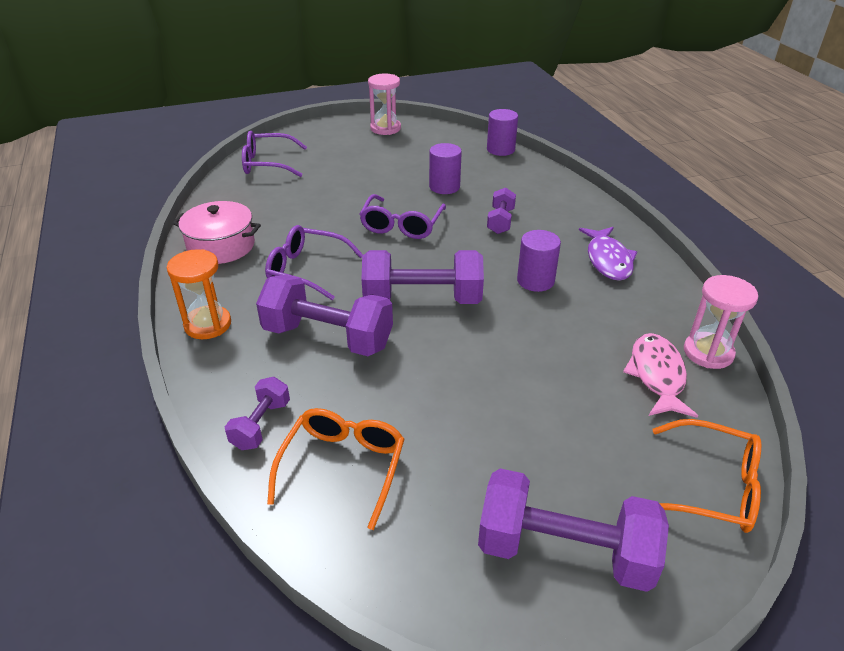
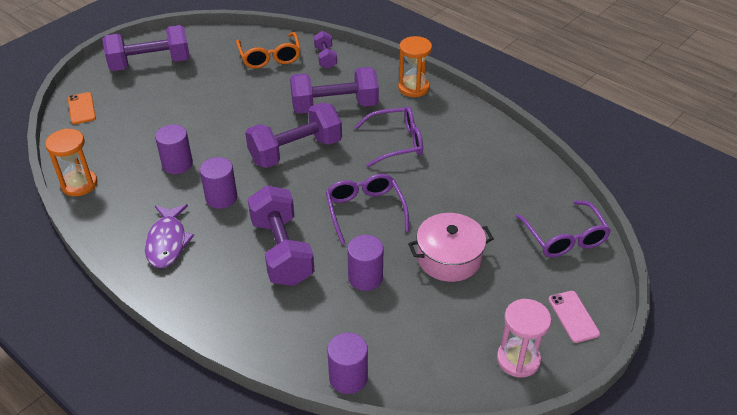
camera: 150 degrees right, 5 degrees up
pink pot [173,201,261,264] -> pink pot moved to [408,213,494,282]
purple glasses [242,131,307,177] -> purple glasses turned 105 degrees clockwise [516,201,611,257]
purple dumbbell [487,187,516,234] -> purple dumbbell [248,185,315,286], size x1.92
purple fish [579,227,637,281] -> purple fish turned 150 degrees counterclockwise [145,204,194,268]
pink fish [623,333,698,418] -> none
orange glasses [653,419,761,533] -> orange phone [68,92,96,124]
pink hourglass [684,275,758,369] -> orange hourglass [45,128,98,196]
none -> purple cylinder [155,125,193,174]
none -> pink phone [549,291,600,343]

